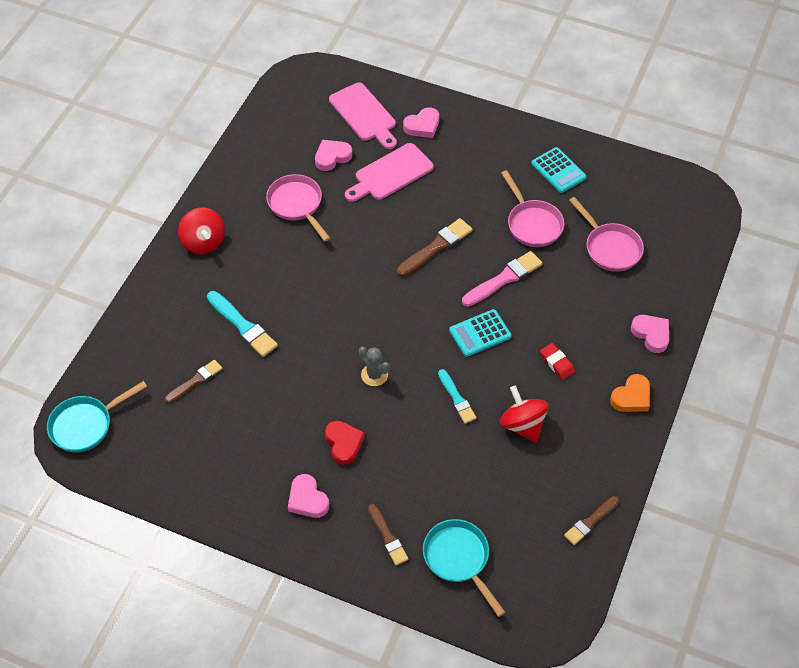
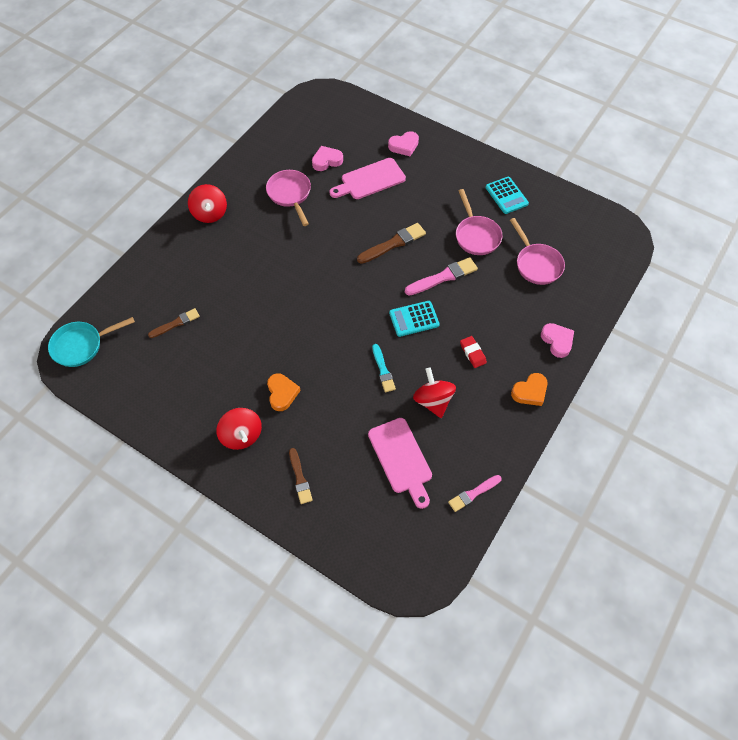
camera: 10 degrees right, 5 degrees up
turquoise brush [207,291,278,357] -> none
pink heart [288,474,329,518] -> red spinning top [216,408,262,450]
red heart [325,421,365,465] -> orange heart [267,373,301,411]
pink cutting board [329,83,397,149] -> pink cutting board moved to [368,418,432,509]
grey cactus [359,347,390,386] -> none
turquoise pan [423,519,505,617] -> none
brown brush [564,496,619,545] -> pink brush [448,475,502,512]

